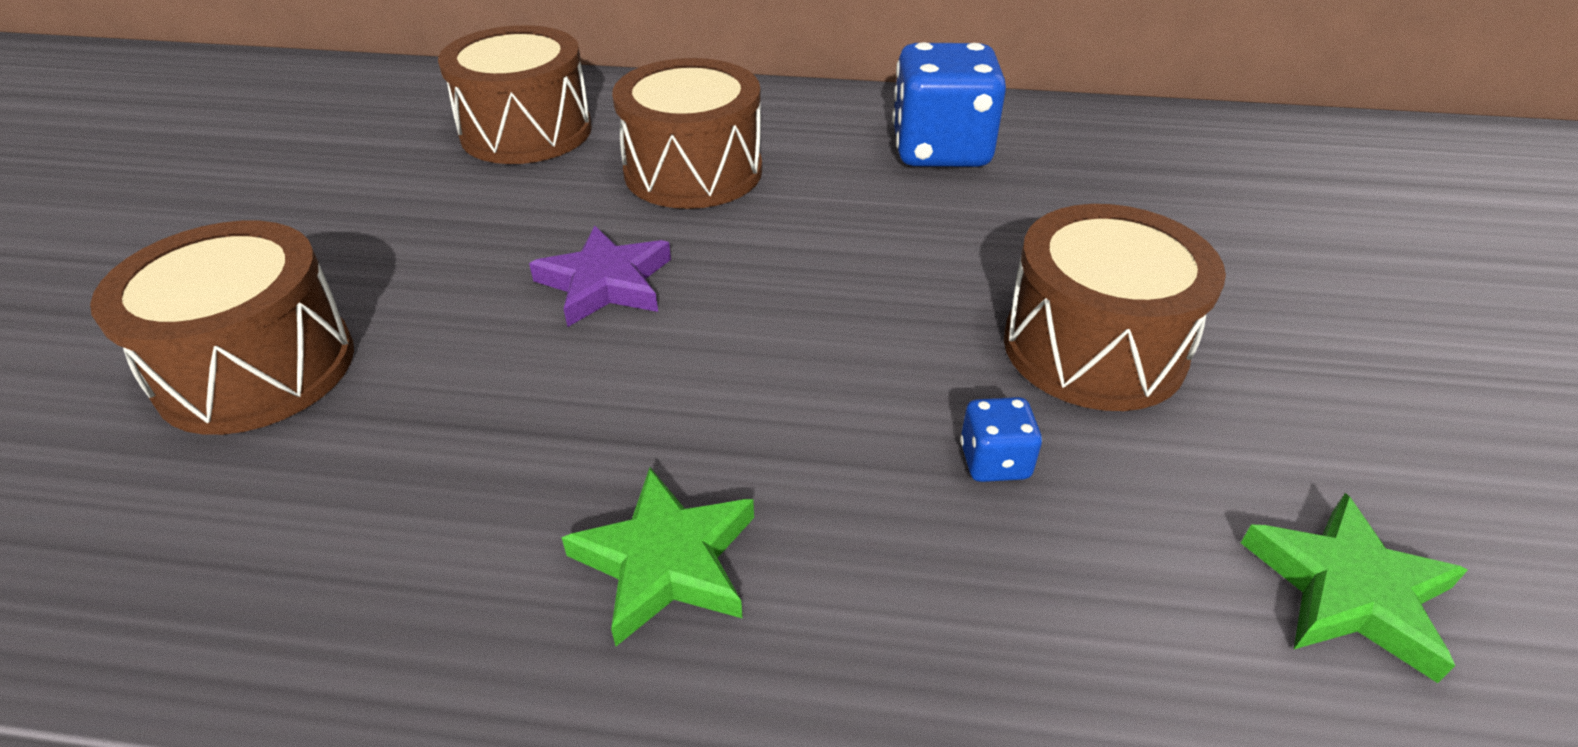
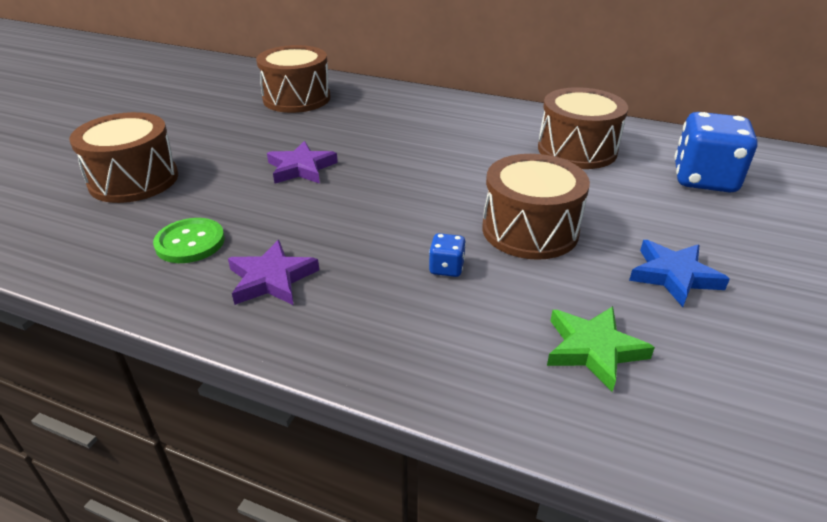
camera: 15 degrees right, 5 degrees down
green star [561,467,754,646] -> purple star [228,240,319,305]
brown drum [612,58,762,209] -> brown drum moved to [538,87,628,169]
blue dice [892,42,1006,167] -> blue dice moved to [674,112,758,193]
none -> green button [153,218,225,263]
none -> blue star [629,240,730,307]

